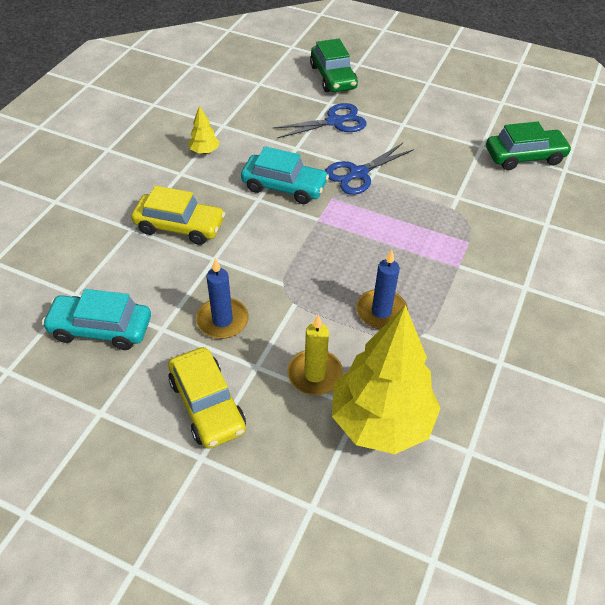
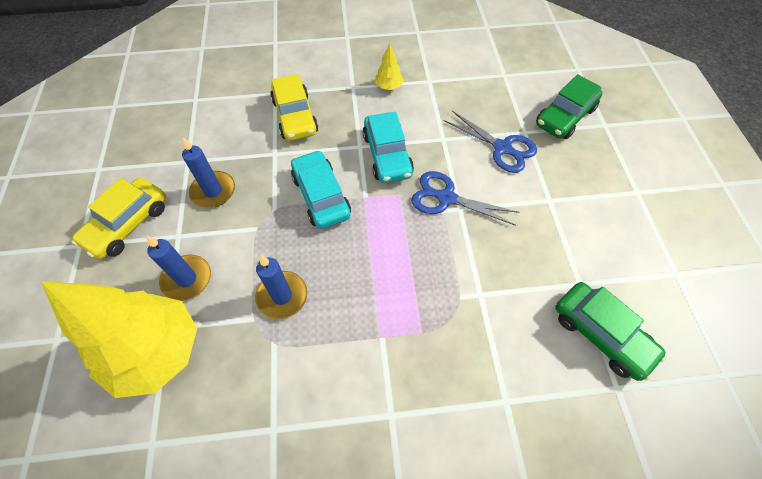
camera: 60 degrees right, 10 degrees up
turquoise car [42,289,151,350] -> turquoise car moved to [291,150,351,229]
yellow candle [287,315,343,395] -> blue candle [146,235,211,301]

